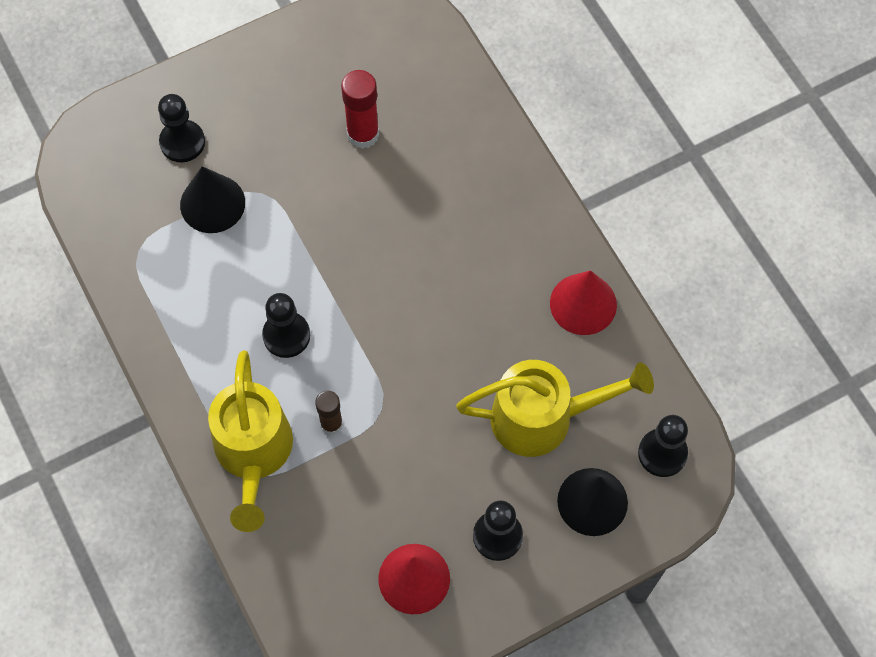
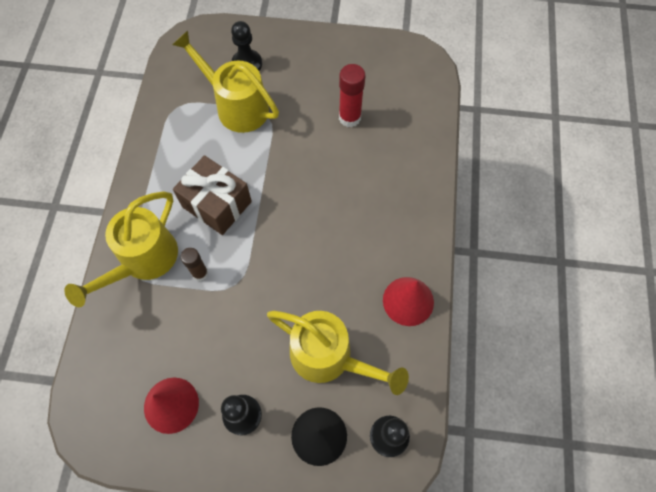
camera: 35 degrees right, 0 degrees up
black cone [180,166,245,233] -> yellow watering can [172,31,279,133]
black pawn [262,293,310,358] -> brown gift [173,155,252,235]

